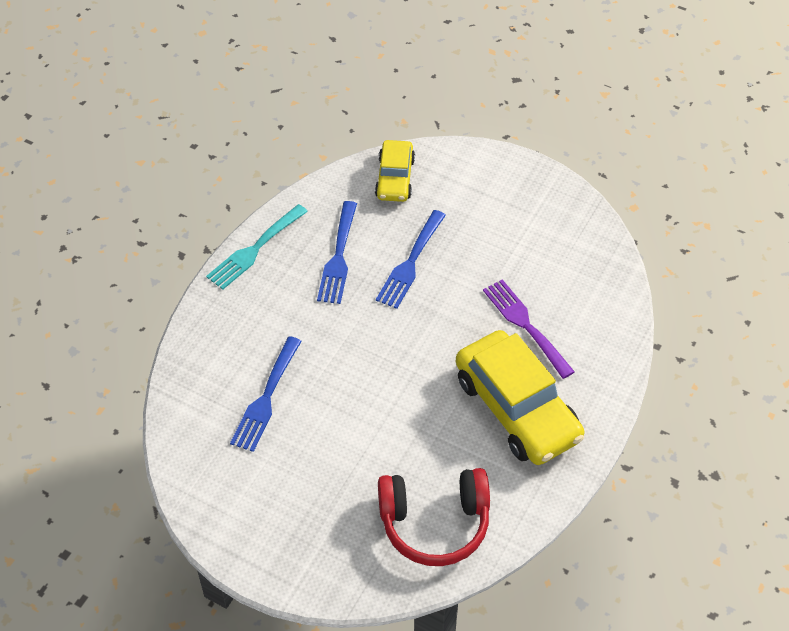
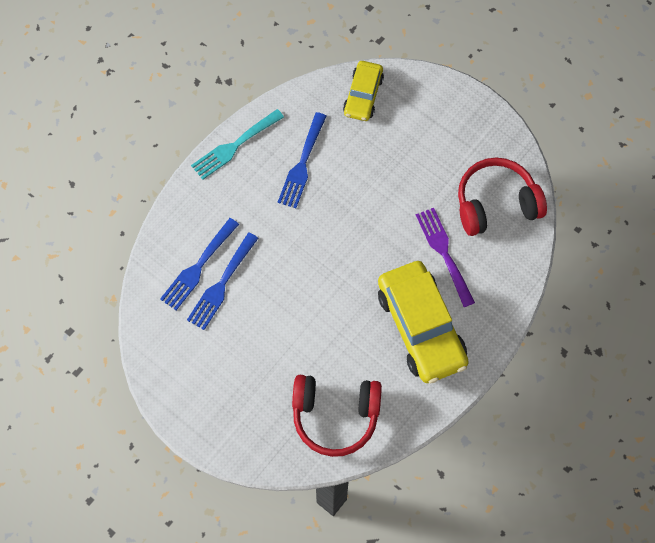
camera: 10 degrees right, 15 degrees up
blue fork [376,210,446,309] -> blue fork moved to [160,218,239,310]
none -> red headphones [458,158,547,236]

